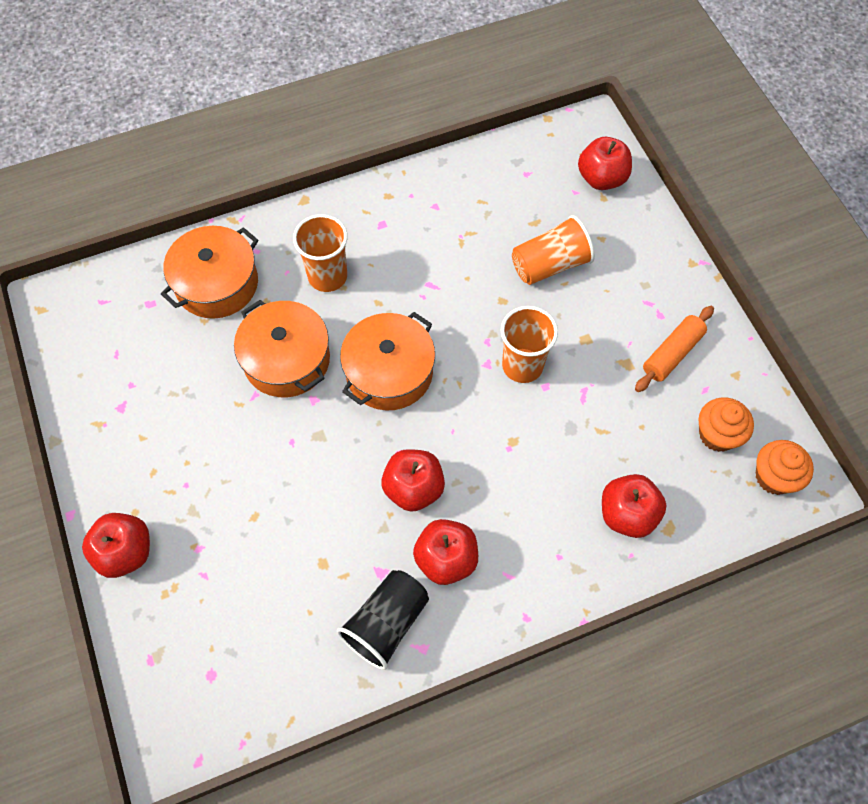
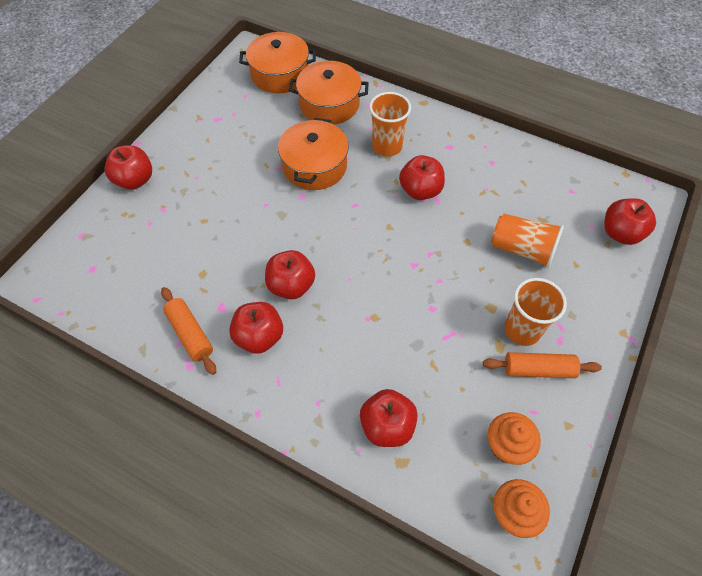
camera: 50 degrees right, 5 degrees down
black cup [337,570,429,670] -> orange rolling pin [161,287,216,375]
orange pot [340,312,435,410] -> orange pot moved to [239,32,316,93]
orange cup [501,306,558,383] -> orange cup moved to [505,278,567,346]
none -> red apple [399,155,445,200]

